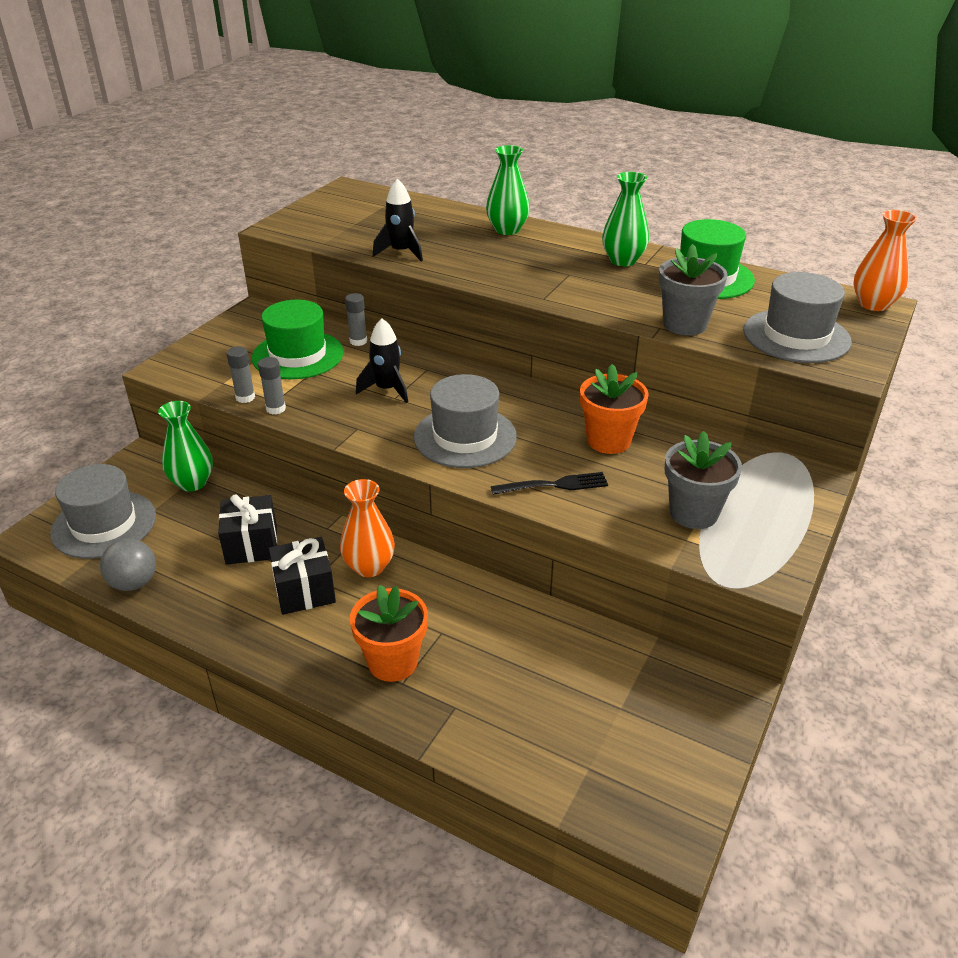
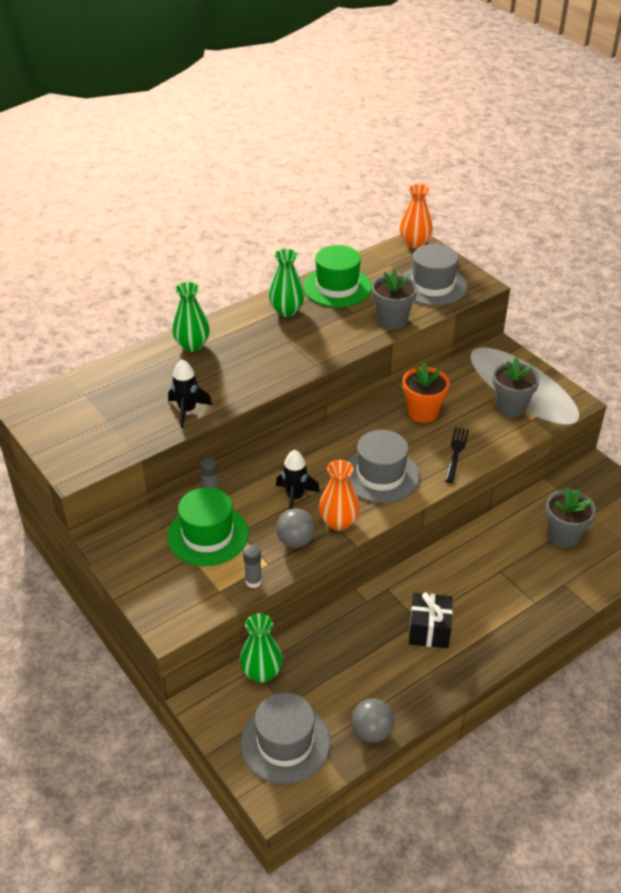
camera: 65 degrees left, 5 degrees up
black gift [218,494,277,565] -> none
grey glue stick [258,357,286,415] -> none
orange vase [340,479,395,577] -> orange vase moved to [319,460,360,531]
orange flower pot [350,585,428,682] -> none
none -> grey ball [276,508,315,548]
none -> grey flower pot [546,487,596,548]

